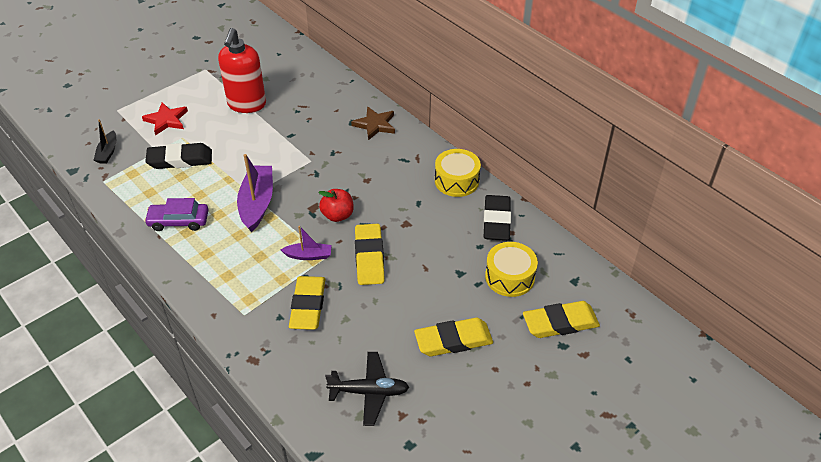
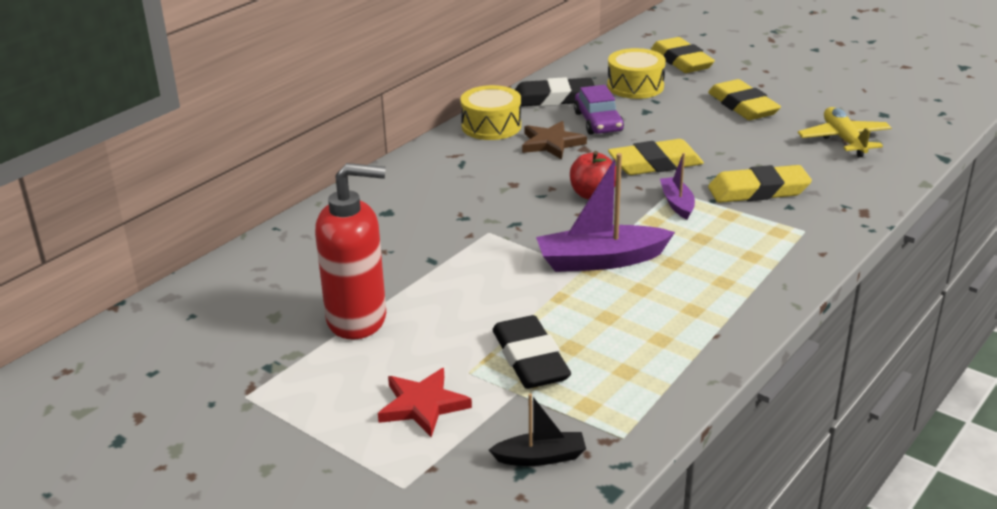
camera: 100 degrees left, 15 degrees down
purple car [144,198,209,231] -> purple car moved to [574,85,624,135]
black plane [325,352,409,426] -> yellow plane [798,107,892,157]
brown star [351,107,395,140] -> brown star moved to [522,121,587,159]

